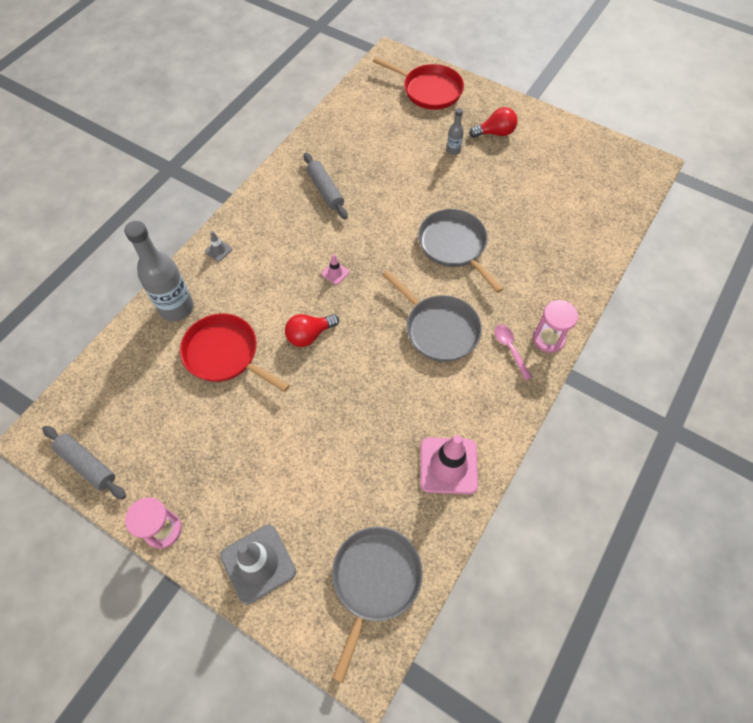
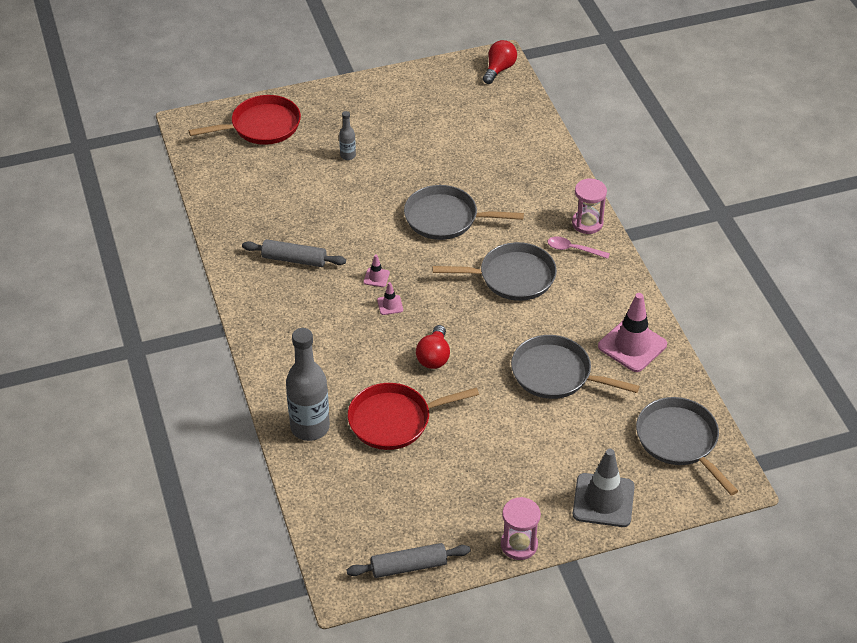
camera: 50 degrees left, 15 degrees down
grey traffic cone [205,231,232,262] -> none
red light bulb [469,107,518,138] -> red light bulb moved to [483,40,517,84]
none -> pink traffic cone [363,255,390,287]
none -> grey pan [511,335,640,399]

